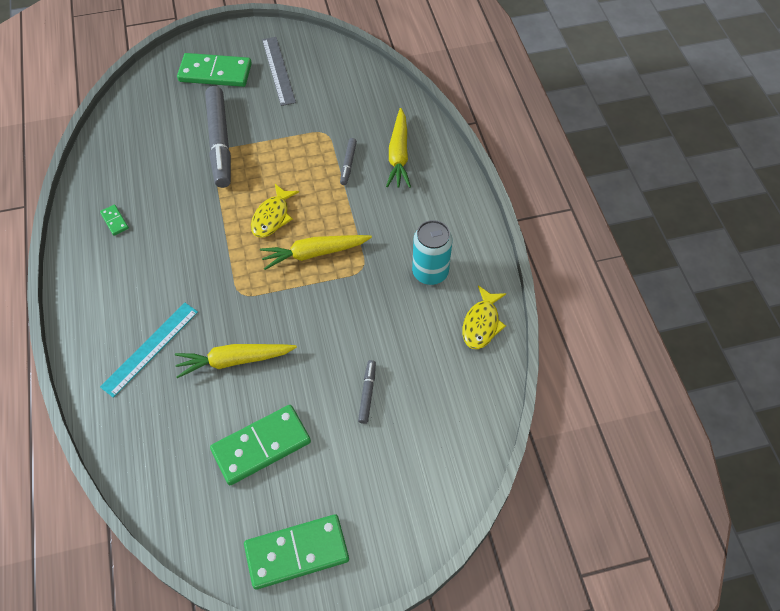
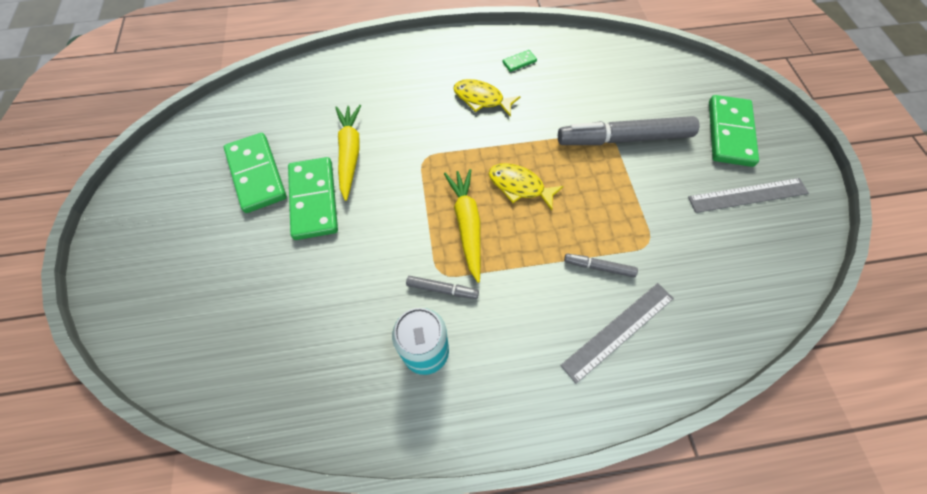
camera: 95 degrees right, 5 degrees up
turquoise ruler [100,303,198,398] -> none
green domino [244,514,349,590] -> green domino moved to [288,157,338,240]
grey marker [358,360,376,424] -> grey marker moved to [406,276,479,299]
yellow carrot [386,108,411,188] -> grey ruler [560,283,674,384]
yellow fish [462,286,506,349] -> yellow fish moved to [453,79,521,117]

